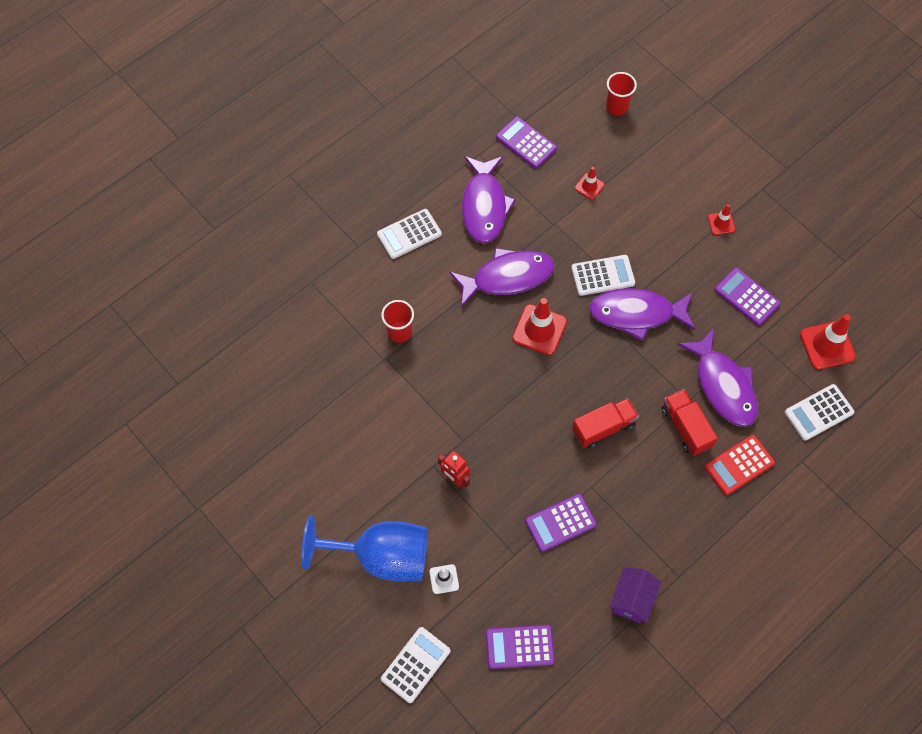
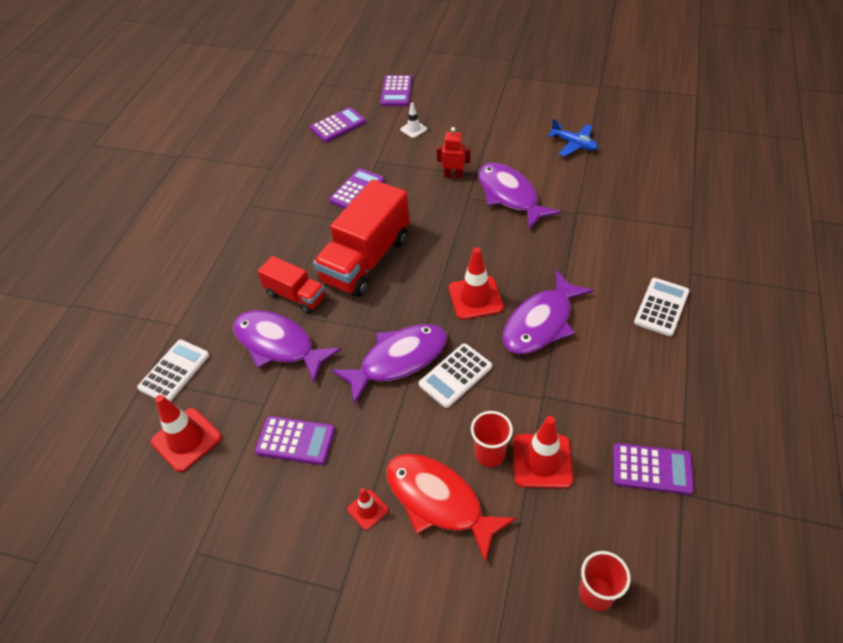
camera: 150 degrees right, 15 degrees down
blue goblet [302,515,427,581] -> none
red cup [381,300,414,343] -> red cup moved to [471,411,513,467]
white calculator [381,627,451,703] -> purple calculator [380,75,412,106]
purple fish [462,156,516,243] -> purple fish moved to [478,163,561,229]
red truck [572,398,639,448] -> red truck [313,179,410,297], size x1.80
red traffic cone [575,167,604,200] -> red traffic cone [513,416,573,488], size x1.84
purple house [609,567,661,623] -> none
red calculator [705,435,775,495] -> none
none -> red fish [386,454,517,562]
none -> blue plane [548,119,598,157]

